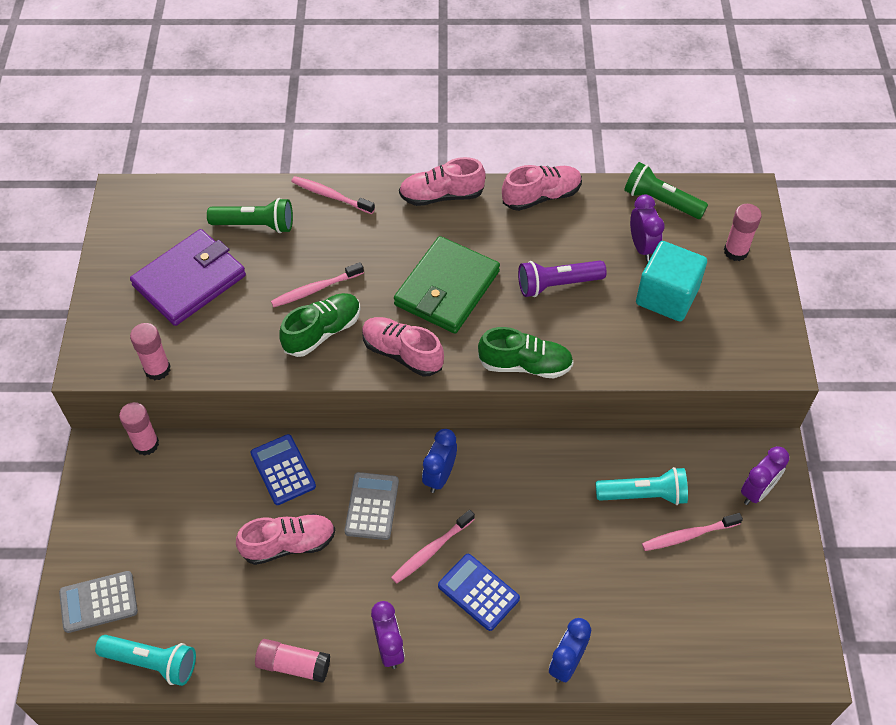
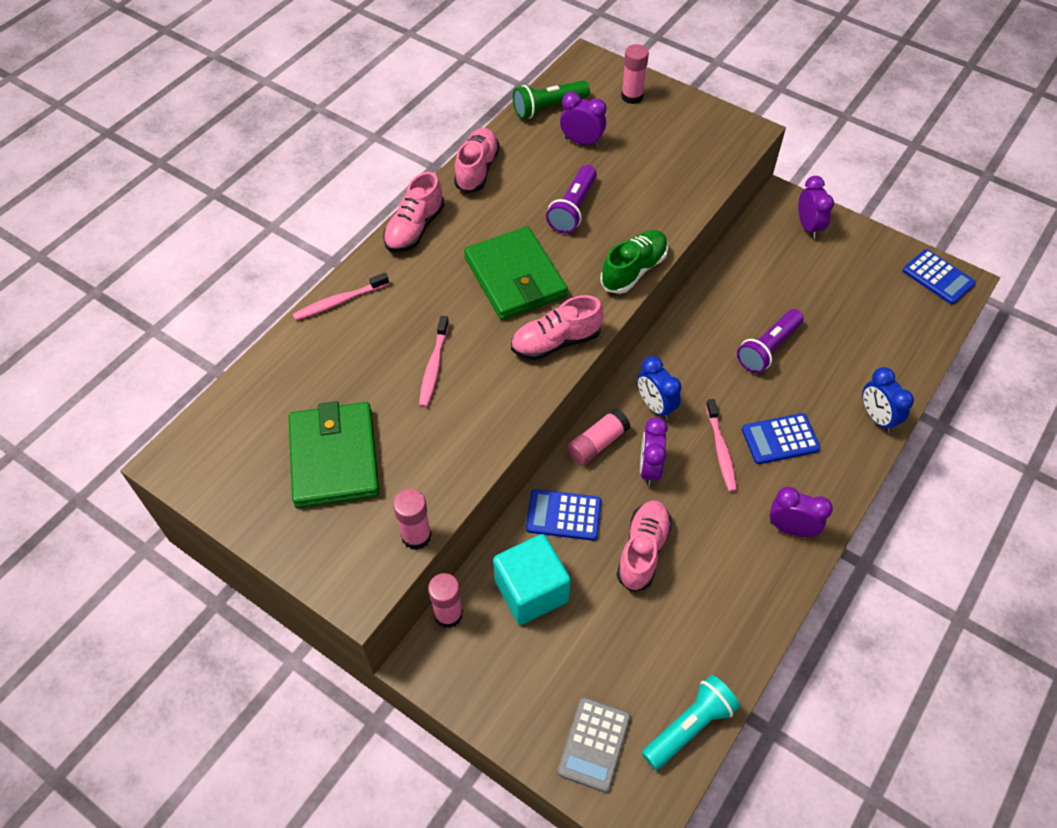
camera: 55 degrees left, 0 degrees up
purple wallet [130,229,246,326] -> green wallet [289,401,380,508]
green flashlight [207,198,293,233] -> none
pink glue stick [255,639,330,682] -> pink glue stick moved to [567,408,630,466]
green shoe [279,293,360,357] -> none
grey calculator [345,472,399,540] -> purple clock [640,417,668,486]
turquoise flashlight [596,467,688,505] -> none
turquoise cube [636,241,707,322] -> turquoise cube moved to [493,534,571,625]
pink toothbrush [642,513,743,551] -> none
none -> purple flashlight [737,309,804,373]
none -> blue calculator [903,249,976,305]

